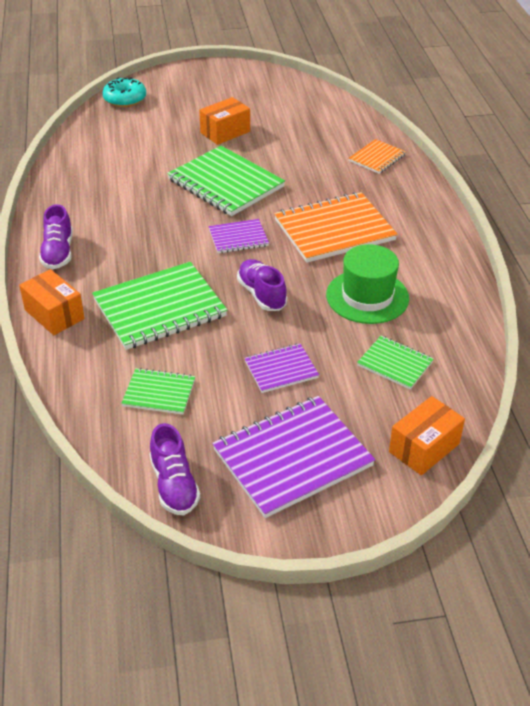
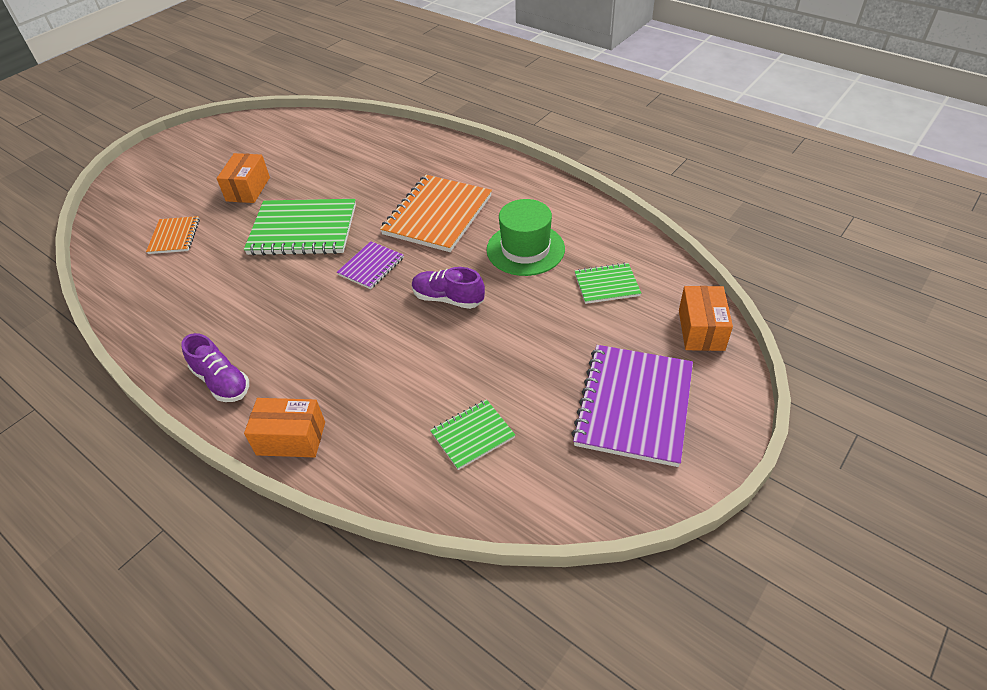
camera: 40 degrees left, 5 degrees up
green notebook [92,262,227,350] -> none
turquoise donut [103,77,146,107] -> none
purple shoe [149,423,200,516] -> none
purple notebook [244,343,319,393] -> none
orange notebook [349,139,406,174] -> orange notebook moved to [146,216,200,254]

